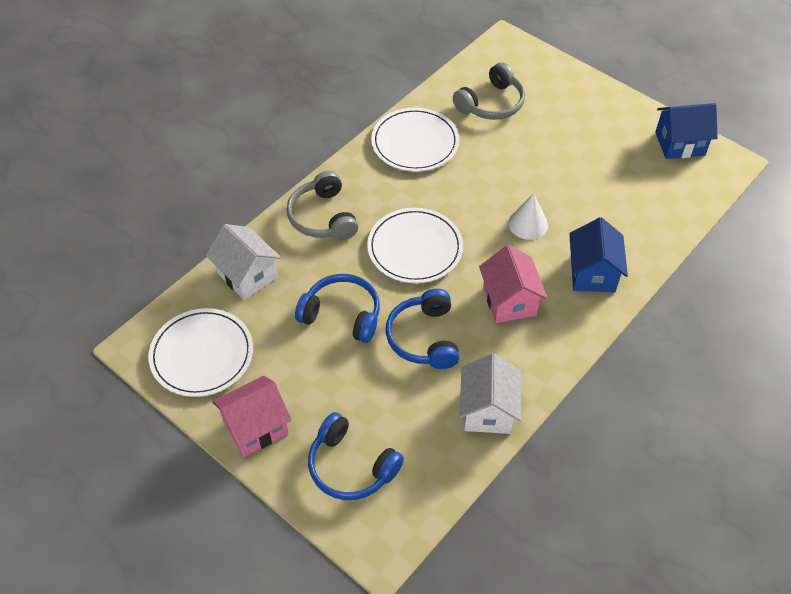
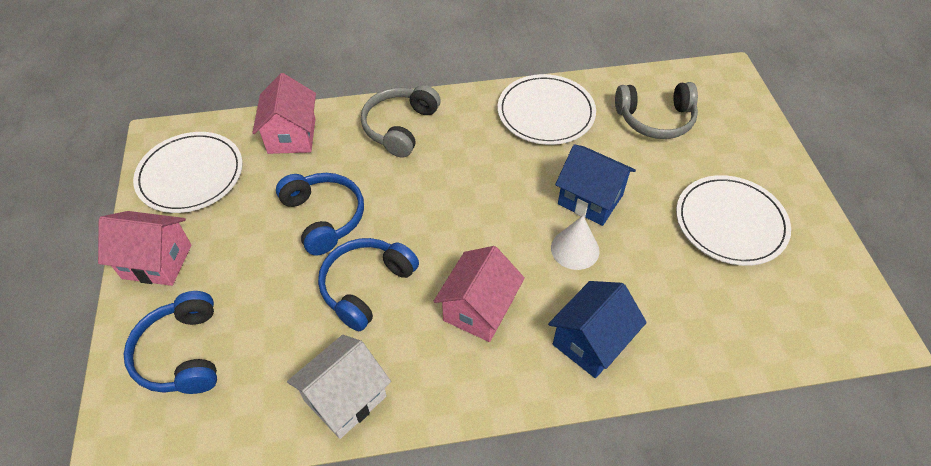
camera: 40 degrees right, 0 degrees up
white house [206,224,281,300] -> pink house [252,73,316,154]
white plate [367,208,463,283] -> white plate moved to [676,175,791,266]
blue house [655,103,718,159] -> blue house moved to [555,144,636,226]

